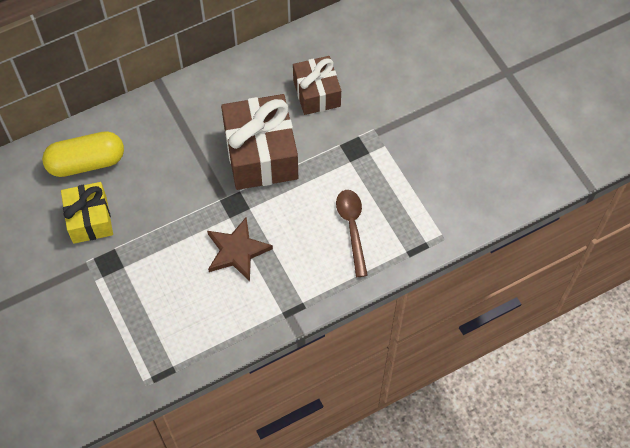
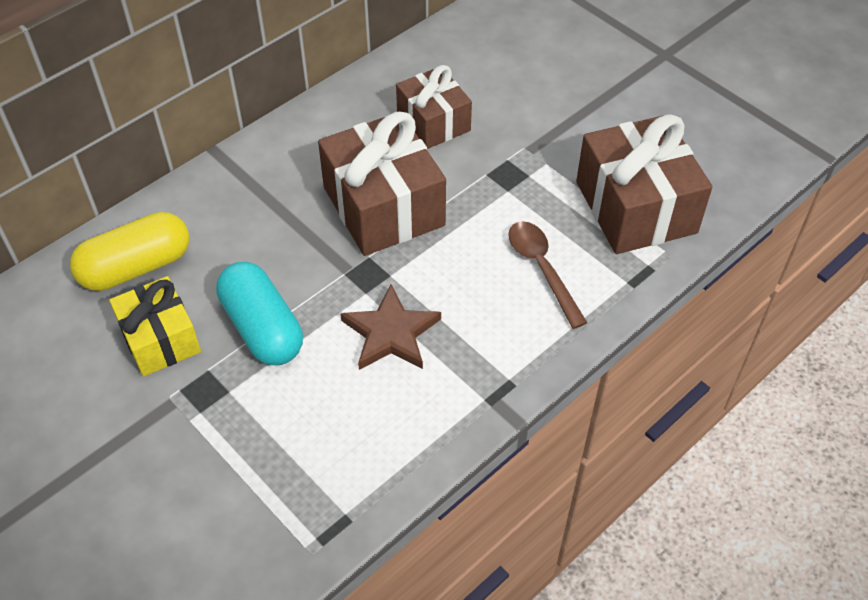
camera: 15 degrees left, 10 degrees down
none -> turquoise capsule [216,262,303,365]
none -> brown gift [576,114,712,254]

